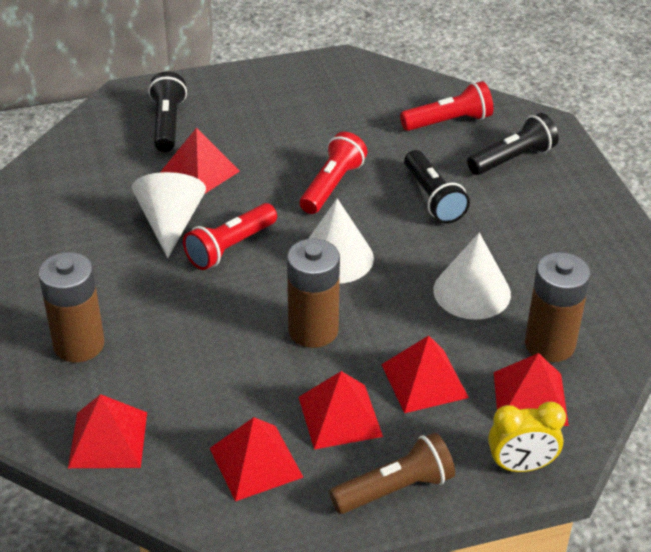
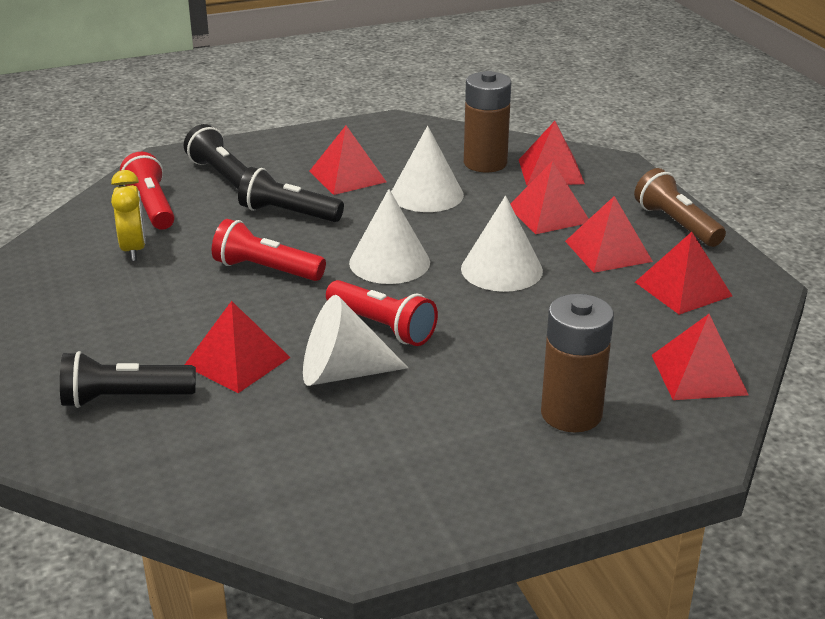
camera: 95 degrees left, 10 degrees down
brown battery [287,238,340,348] -> white cone [461,196,543,292]
black flashlight [404,150,470,224] -> black flashlight turned 135 degrees counterclockwise [238,167,344,222]
yellow clock [488,402,566,472] -> yellow clock moved to [111,170,146,261]
none -> red pyramid [309,125,386,195]

